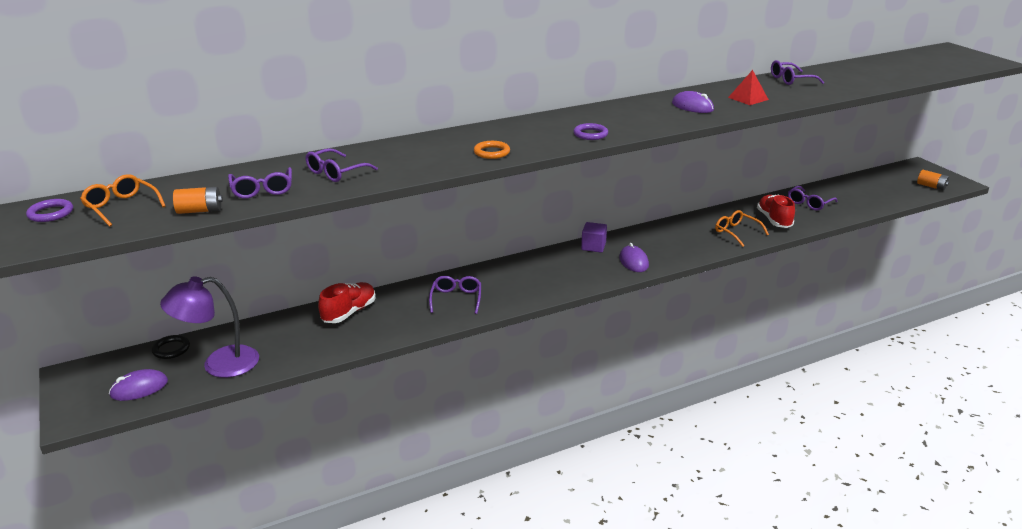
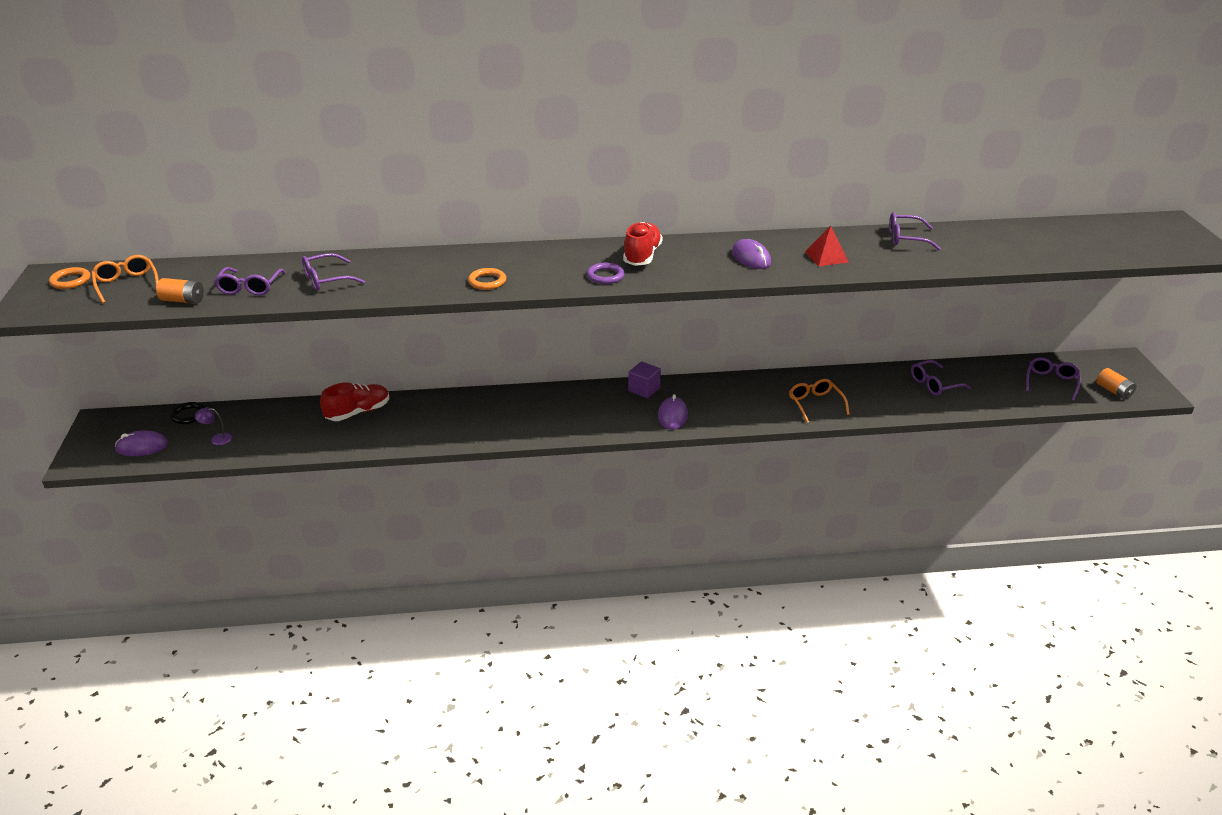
camera: 20 degrees right, 5 degrees up
purple ring [26,199,73,222] -> orange ring [49,267,90,289]
purple lamp [160,276,259,378] -> purple lamp [195,407,232,445], size x0.40
purple glasses [429,276,481,314] -> purple glasses moved to [1026,357,1080,401]
red shoe [757,195,795,228] -> red shoe moved to [623,222,663,266]

